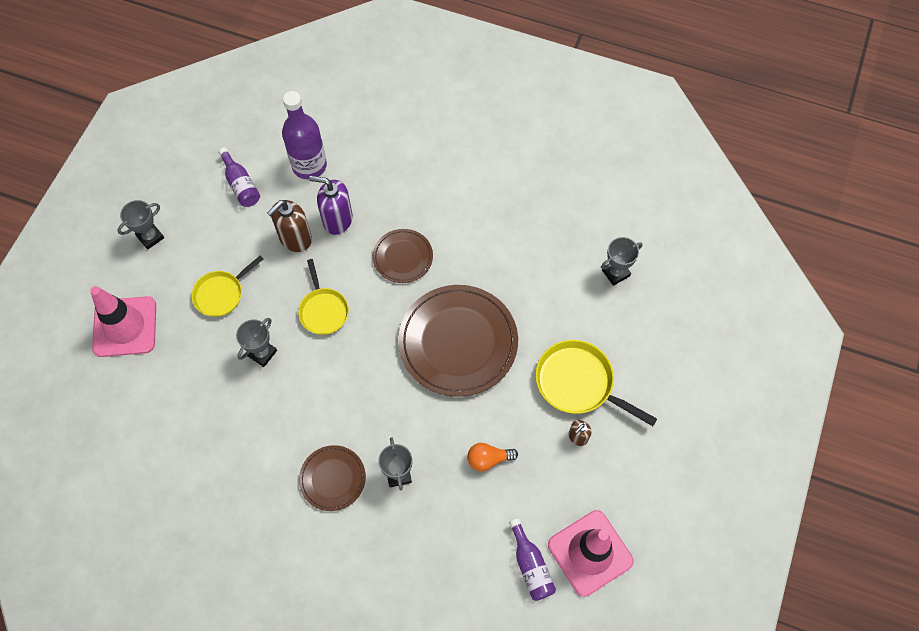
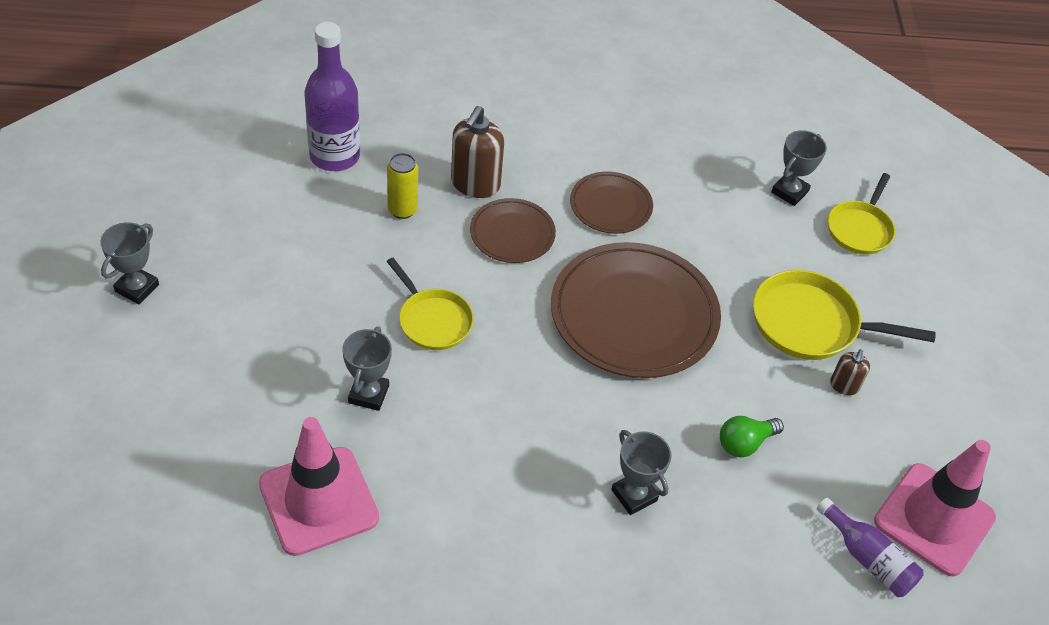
camera: 25 degrees left, 15 degrees down
pink traffic cone [90,286,156,357] -> pink traffic cone moved to [259,417,379,556]
yellow pan [192,256,263,317] -> yellow pan moved to [828,173,895,255]
purple bottle [218,148,260,207] -> none
brown soap dispenser [267,200,312,252] -> brown soap dispenser moved to [451,106,504,198]
brown plate [299,445,366,511] -> brown plate moved to [570,171,653,234]
purple soap dispenser [309,176,353,235] -> yellow can [387,153,418,219]
orange light bulb [467,443,518,471] -> green light bulb [720,416,784,458]

